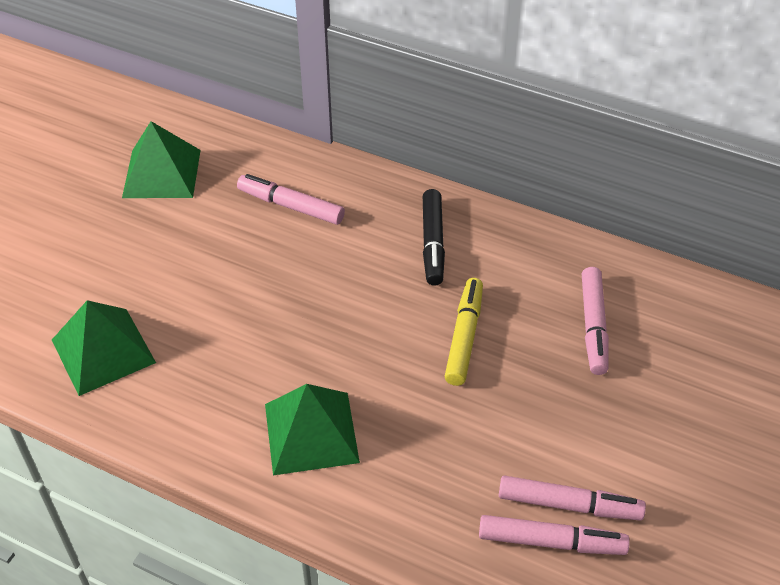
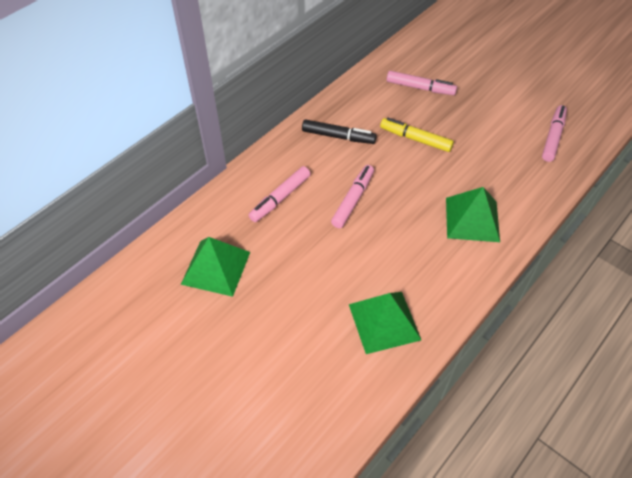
camera: 75 degrees left, 5 degrees up
pink marker [499,475,646,521] -> pink marker moved to [331,165,374,228]

